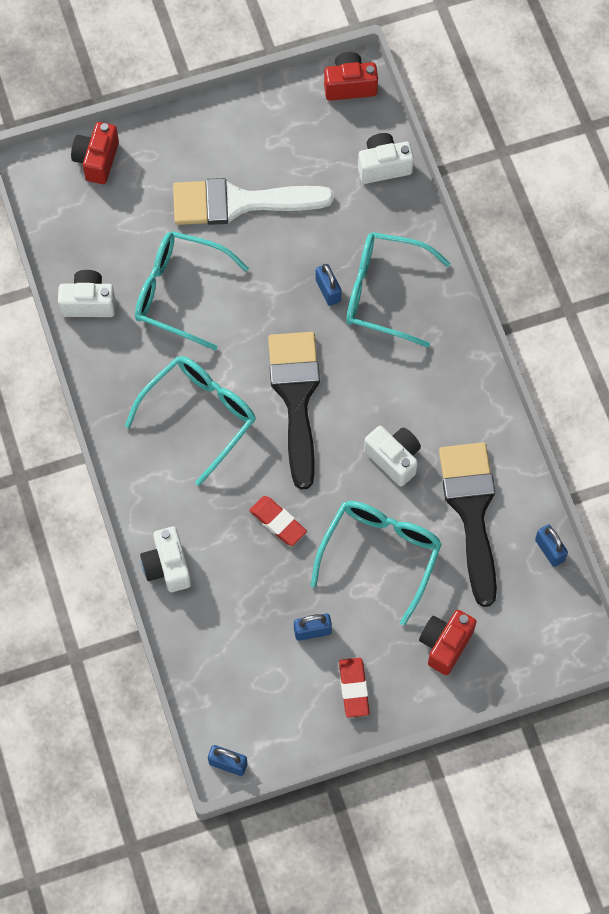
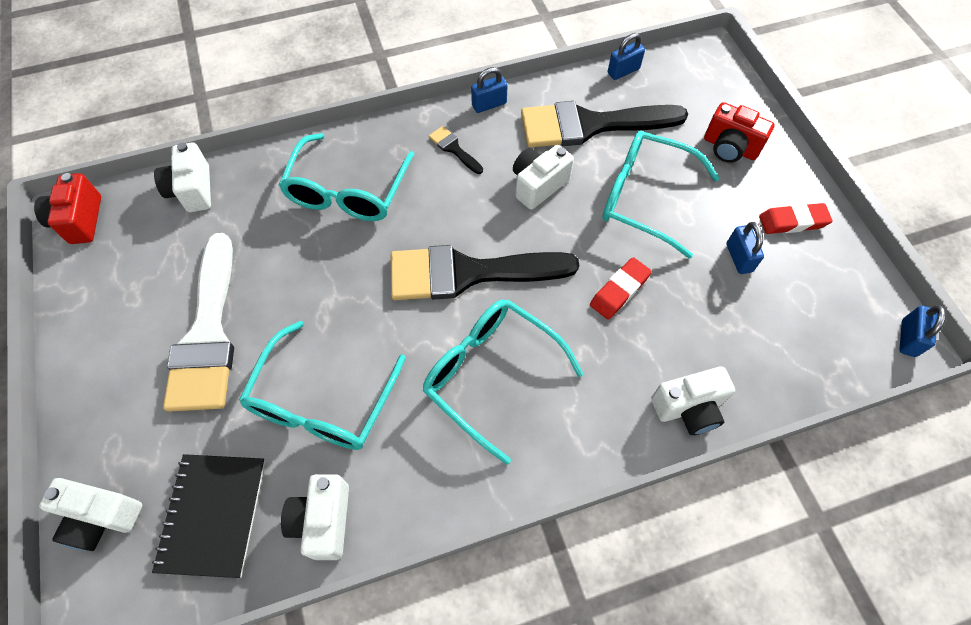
camera: 90 degrees left, 5 degrees down
red camera [71,122,119,184] -> white camera [39,478,142,551]
blue padlock [316,264,342,306] -> blue padlock moved to [471,67,508,113]
none -> black notebook [152,454,265,578]
none -> black brush [429,126,483,174]

